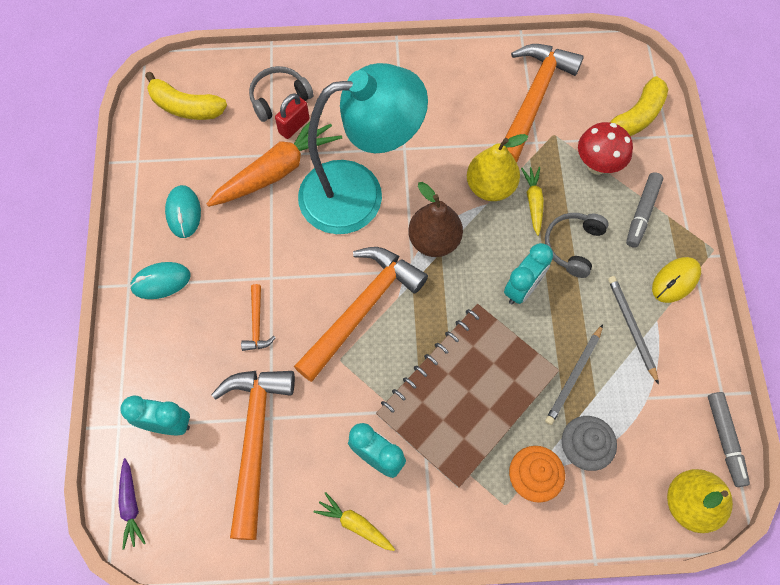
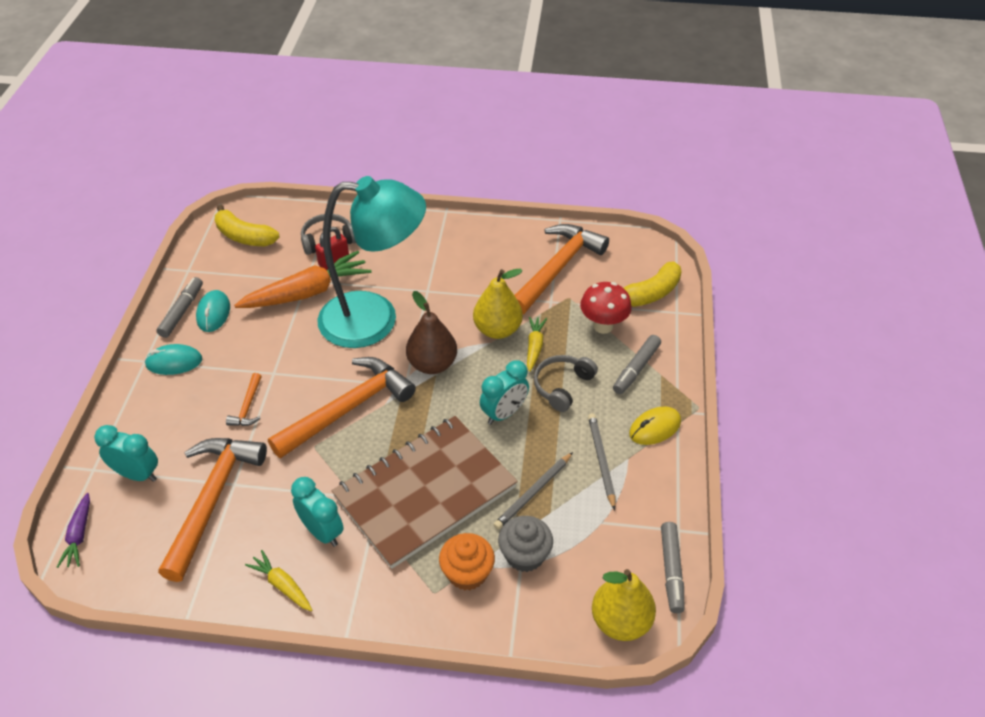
camera: 10 degrees right, 20 degrees down
none -> grey marker [156,277,203,338]

